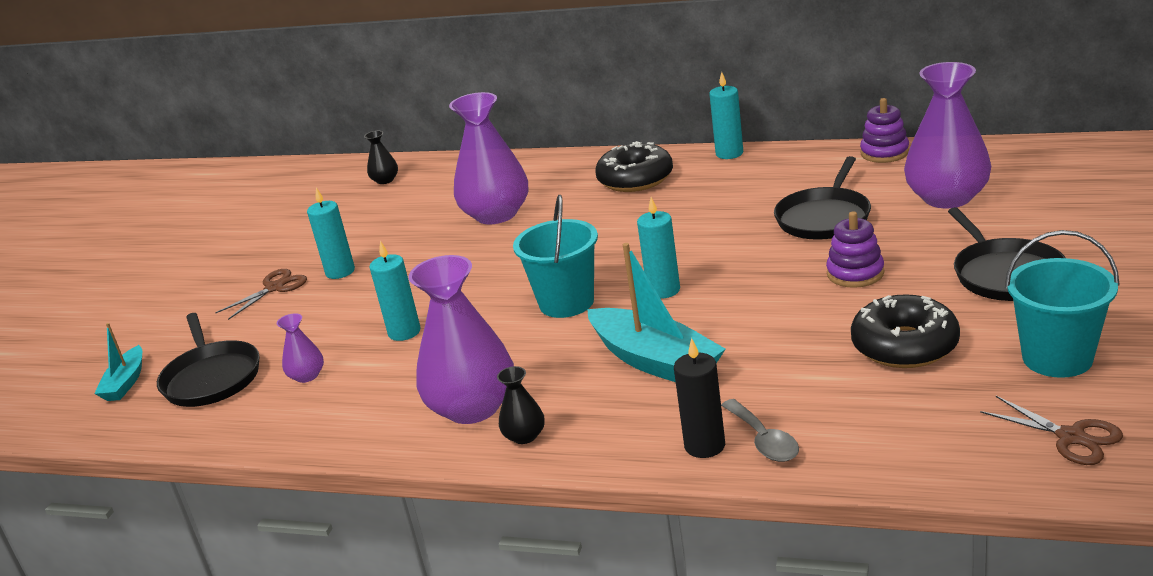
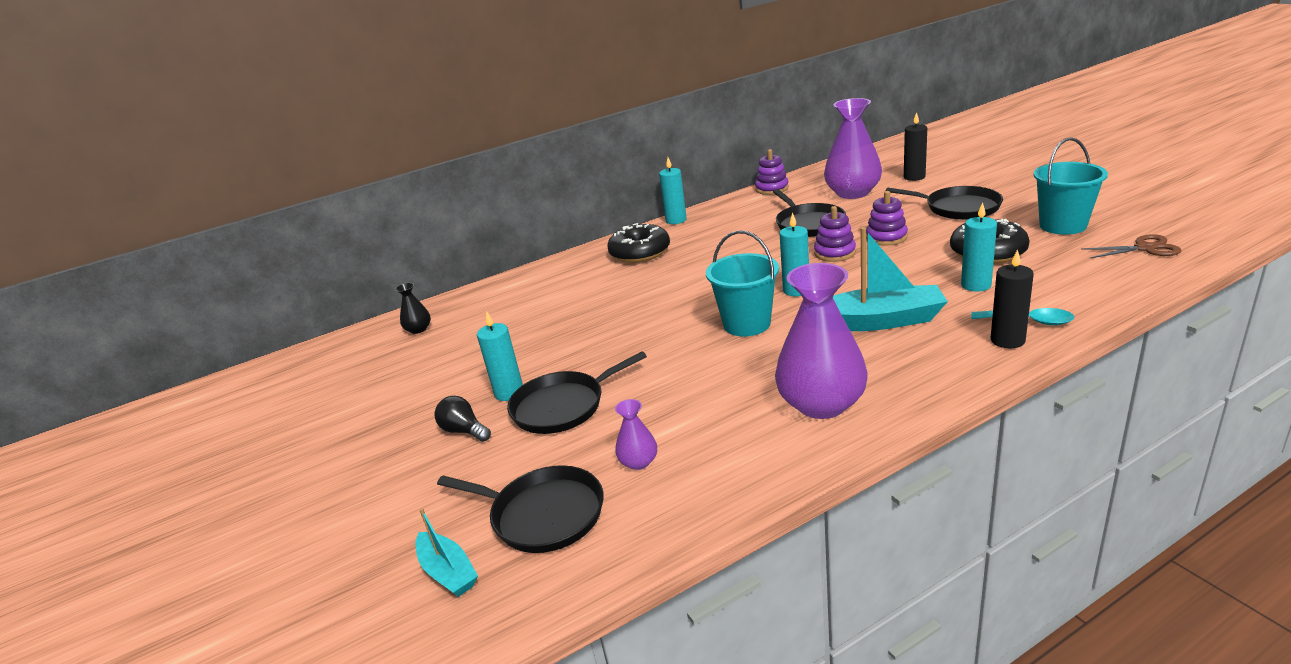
camera: 45 degrees left, 0 degrees up
brown scissors [215,269,307,320] -> black light bulb [434,396,491,442]
turquoise candle [370,241,421,341] -> turquoise candle moved to [961,202,997,292]
purple vase [449,92,528,224] -> none
black vase [497,366,545,444] -> none
grey spoon [721,399,799,462] -> turquoise spoon [971,308,1074,325]
none -> black pan [507,351,647,434]
none -> purple stacking toy [814,206,856,262]
none -> black candle [904,112,927,181]

